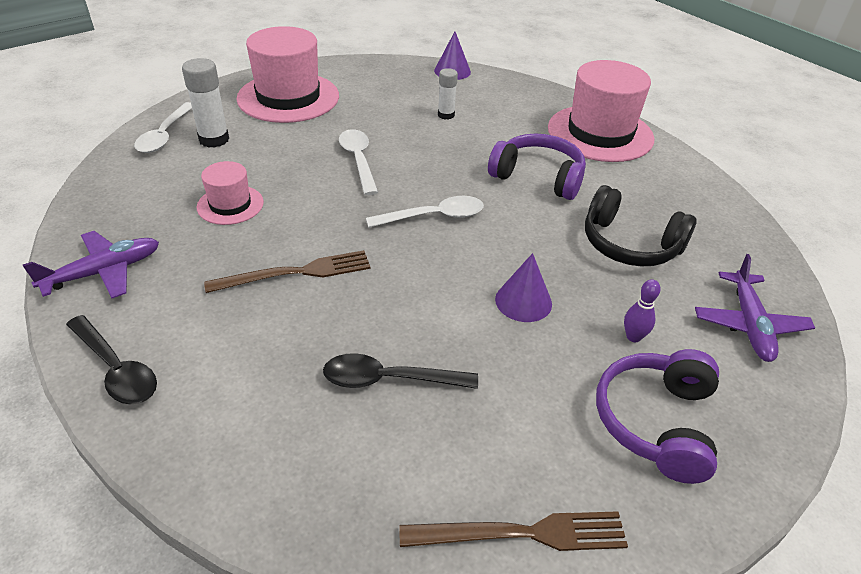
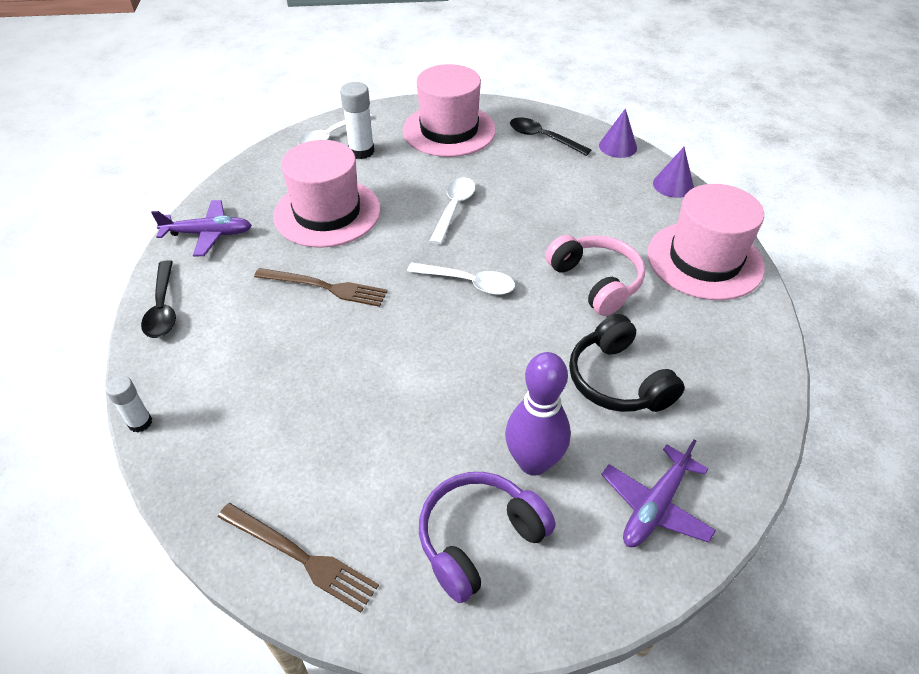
camera: 35 degrees right, 5 degrees up
pink hat [197,161,264,225] -> pink hat [273,140,381,248], size x1.93
black spoon [323,353,478,389] -> black spoon moved to [510,118,591,156]
white glue stick [438,68,458,120] -> white glue stick moved to [105,376,152,433]
purple headphones [488,134,586,200] -> pink headphones [545,235,645,316]
purple cone [495,253,552,322] -> purple cone moved to [653,147,694,198]
purple bowling pin [624,279,661,342] -> purple bowling pin [505,352,571,475], size x2.19

